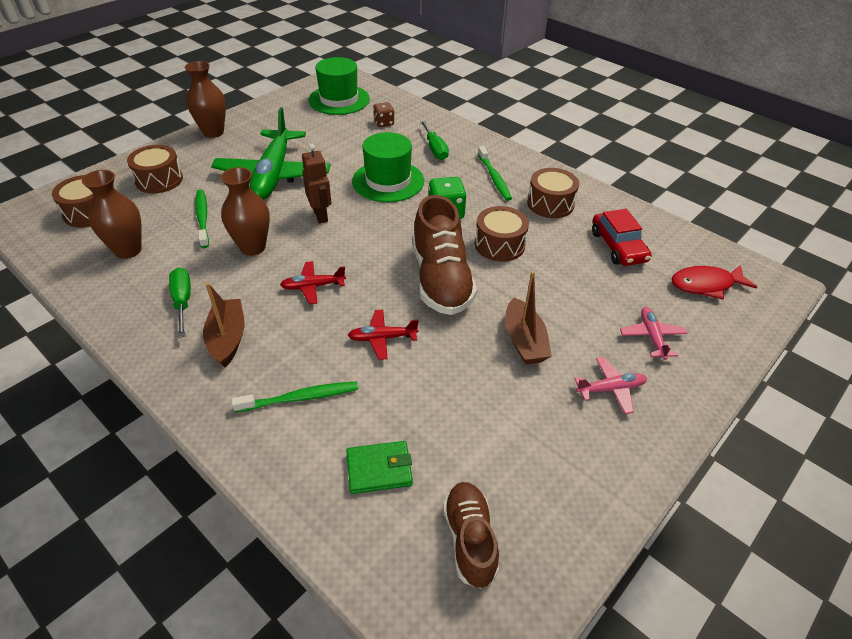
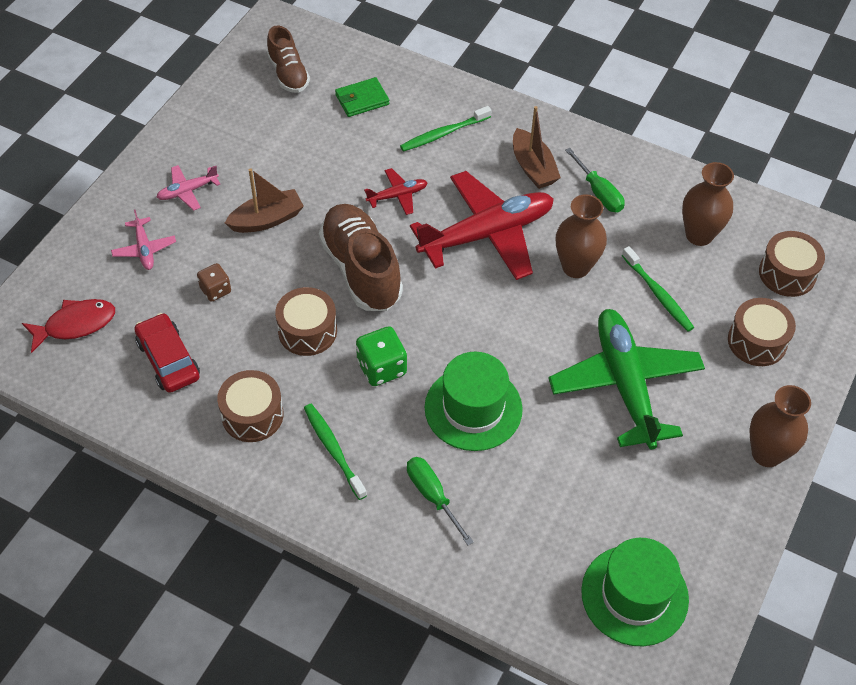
camera: 165 degrees right, 10 degrees up
red plane [280,261,346,304] -> red plane [410,171,554,280], size x2.28
brown robot [302,144,331,223] -> none
brown dice [373,102,394,127] -> brown dice moved to [197,263,231,302]
brown boat [505,271,552,365] -> brown boat turned 90 degrees clockwise [225,168,304,233]

